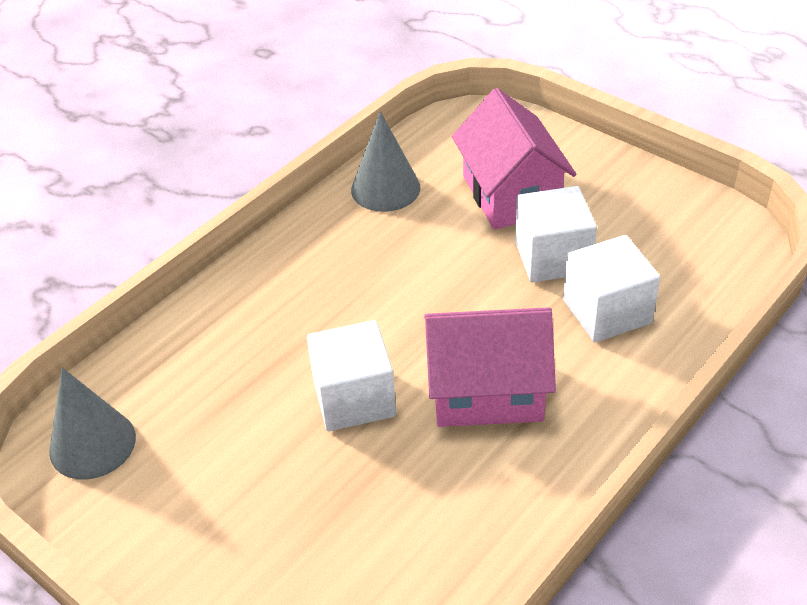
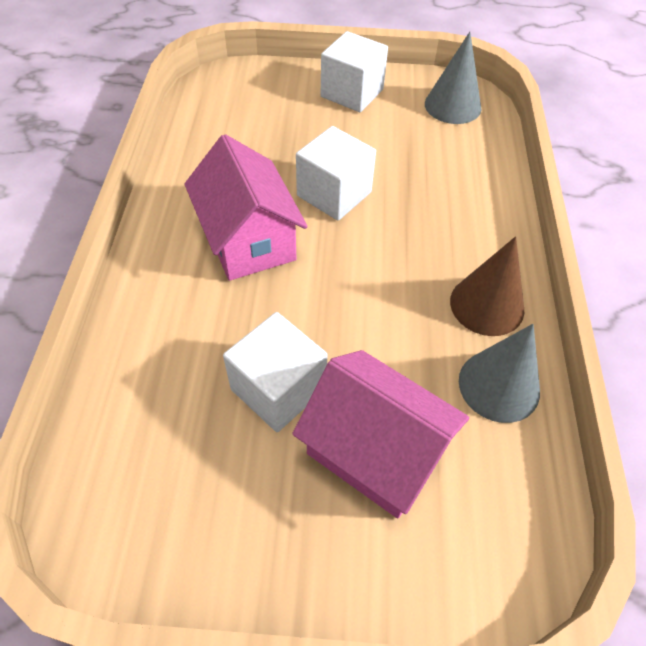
camera: 140 degrees right, 10 degrees up
pink house [424,308,556,427] -> pink house turned 75 degrees counterclockwise [184,134,308,281]
white cube [563,235,660,342] -> white cube moved to [321,31,388,112]
none -> brown cone [450,236,524,336]

